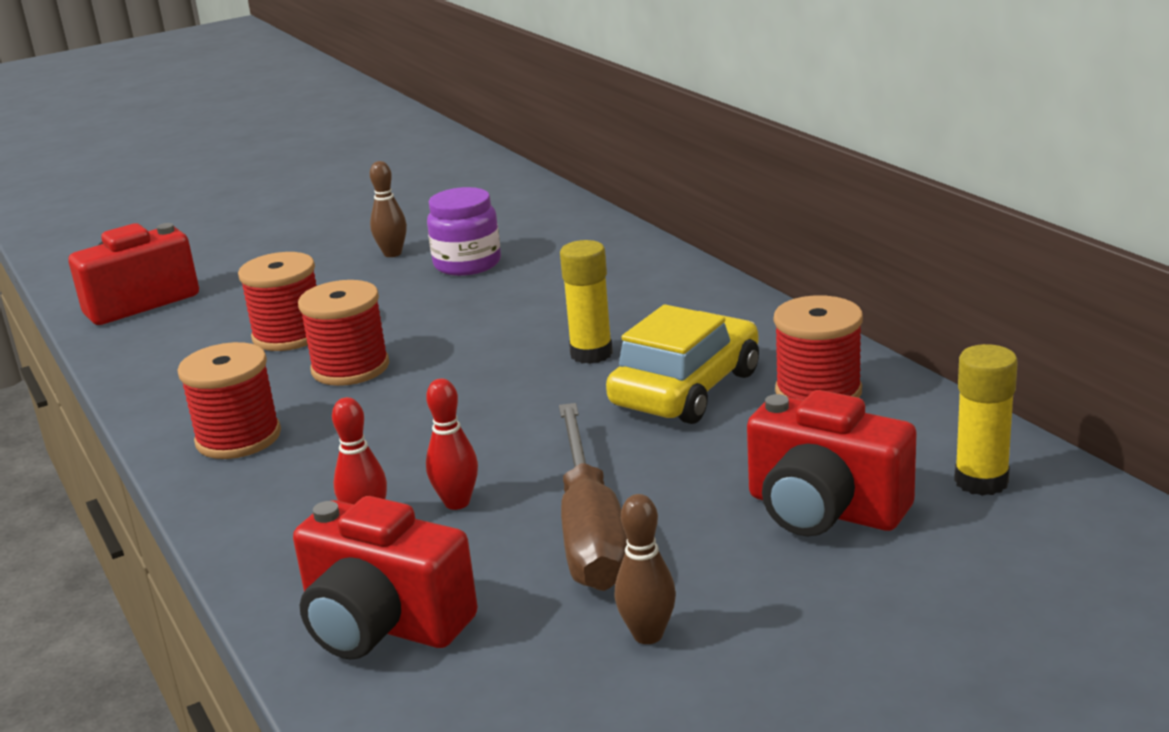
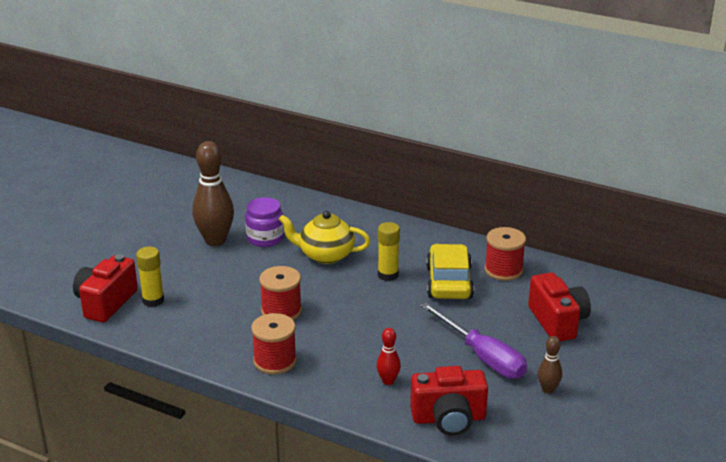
camera: 35 degrees left, 5 degrees up
red spool [238,252,317,351] -> none
brown bowling pin [370,161,407,257] -> brown bowling pin [192,141,234,246], size x2.03
red bowling pin [426,379,478,510] -> none
brown screwdriver [559,403,627,591] -> purple screwdriver [421,302,527,379]
red camera [747,390,917,536] -> red camera turned 105 degrees counterclockwise [528,272,591,342]
yellow glue stick [954,344,1018,496] -> yellow glue stick moved to [136,247,164,307]
none -> yellow teapot [279,211,370,264]

